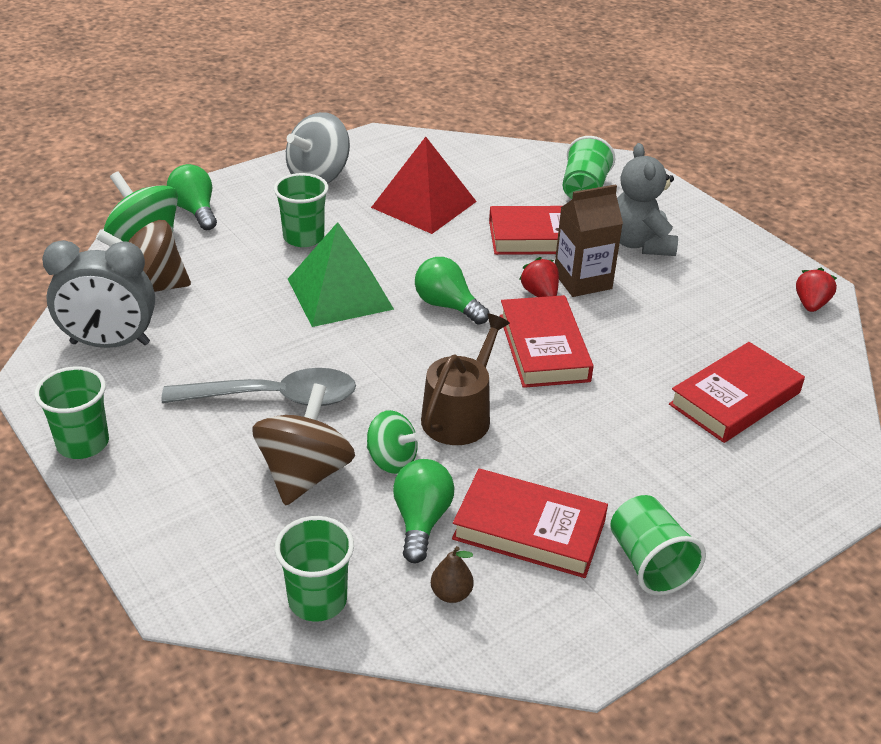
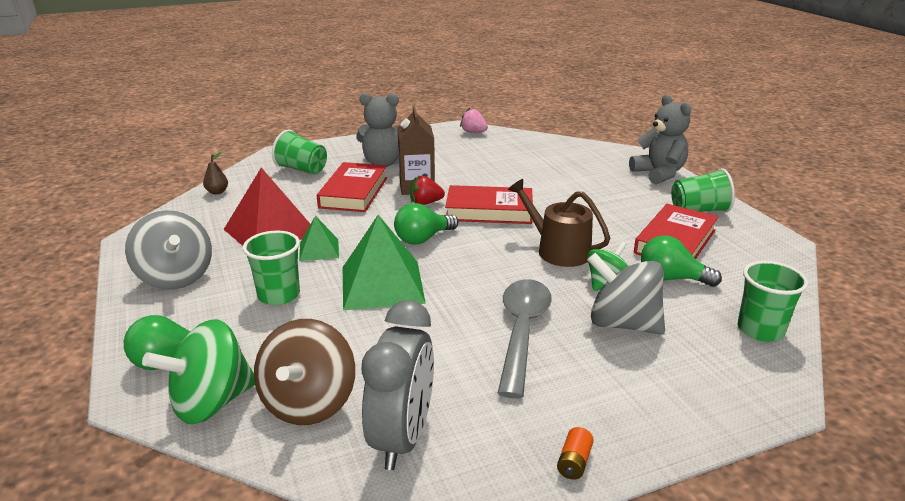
camera: 75 degrees left, 10 degrees down
green cup [34,366,109,459] -> orange battery [557,427,594,480]
brown spinning top [252,383,355,506] -> grey spinning top [588,253,665,335]
brown pear [431,546,474,603] -> brown pear moved to [203,152,228,195]
red book [669,342,805,443] -> none
red strawberry [796,268,837,312] -> pink strawberry [460,108,488,132]
none -> green pyramid [299,216,339,261]
none -> grey teddy bear [629,94,691,184]

